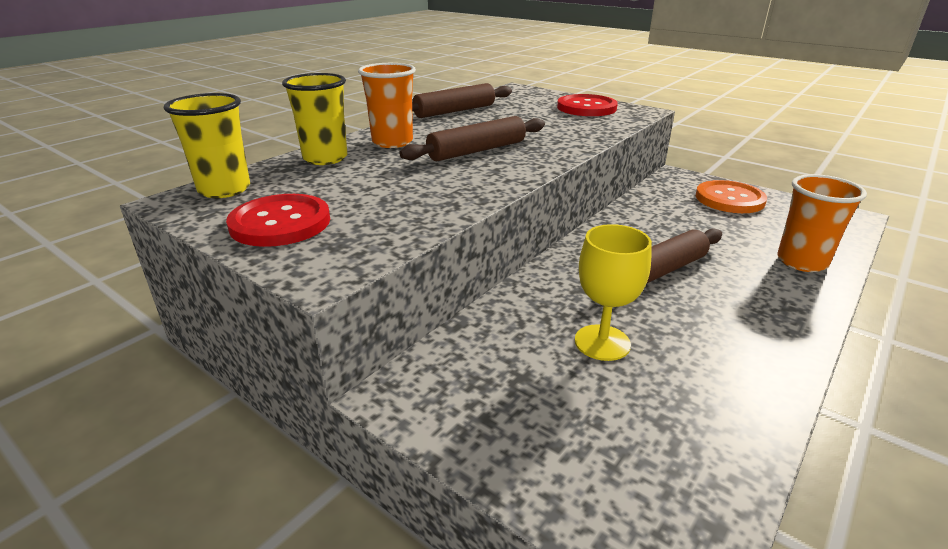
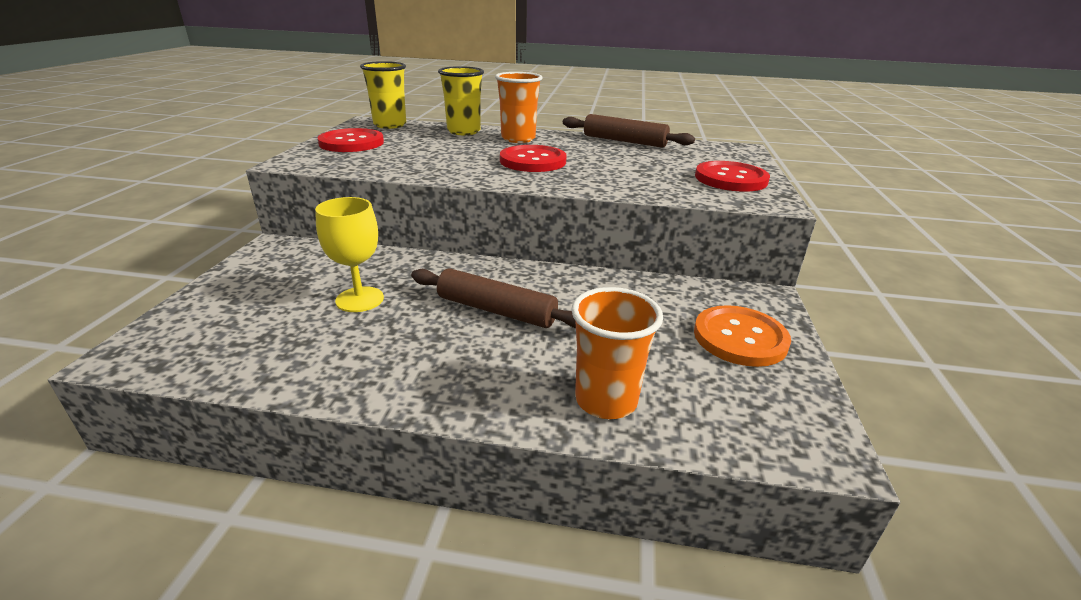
camera: 60 degrees right, 0 degrees up
brown rolling pin [399,116,545,161] -> red button [500,145,567,172]

